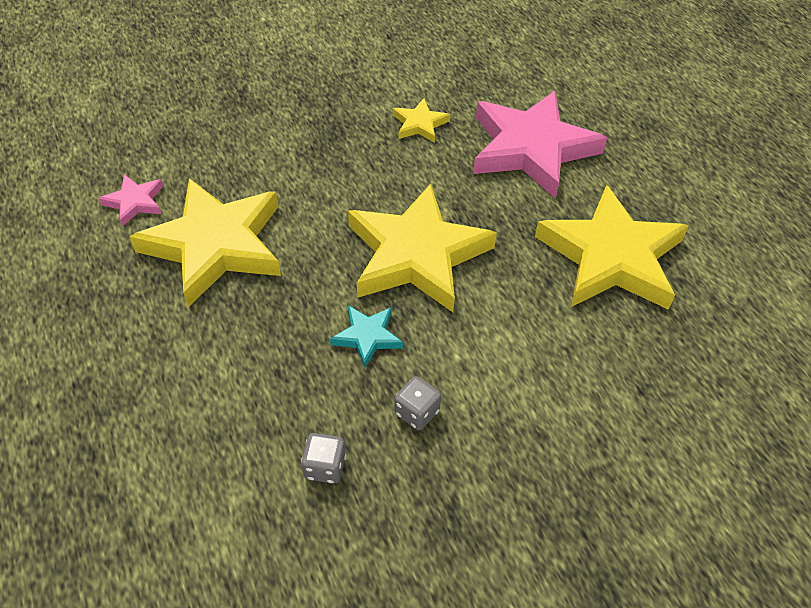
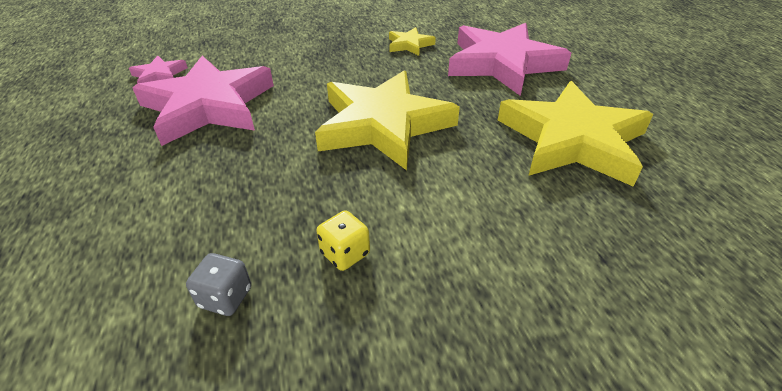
camera: 10 degrees right, 10 degrees down
yellow star [130,178,281,307] -> pink star [132,56,274,146]
turquoise star [330,305,403,368] -> none
grey dice [395,376,441,430] -> yellow dice [316,210,370,271]

